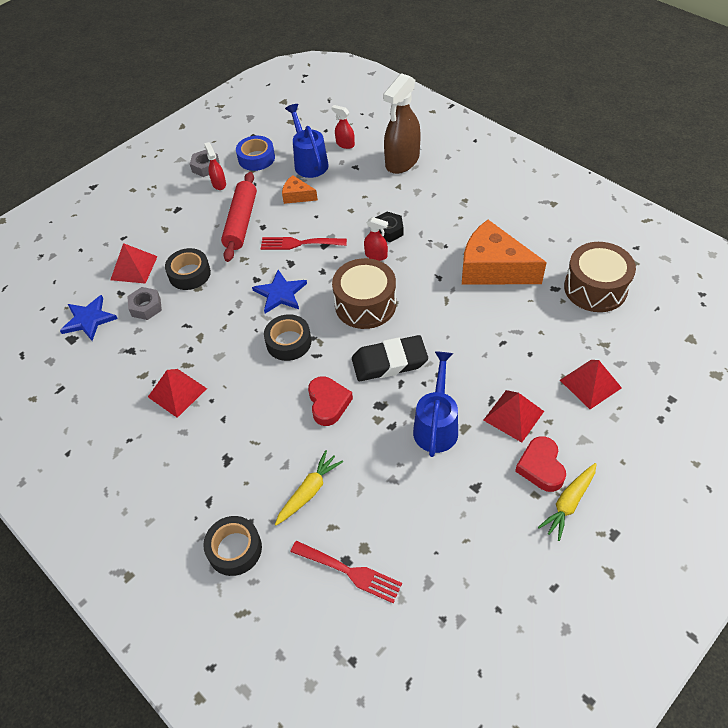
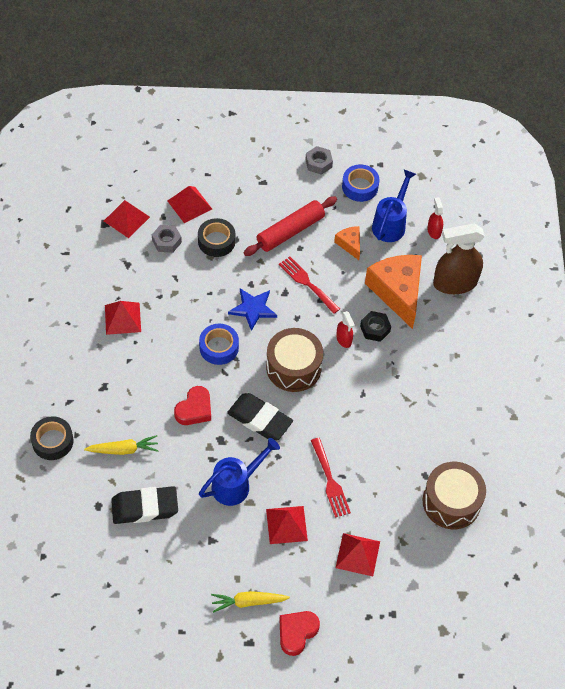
camera: 40 degrees right, 5 degrees up
blue star [60,295,118,341] -> red pyramid [104,200,150,238]
red spray bottle [204,142,226,190] -> none
black tape [264,314,311,361] -> blue tape [199,324,239,365]
red fork [290,541,402,603] -> red fork moved to [311,438,351,518]
orange cheese [462,220,547,284] -> orange cheese moved to [365,255,422,329]
red heart [515,436,566,492] -> red heart moved to [280,611,320,656]
none -> black eraser [111,486,178,524]

